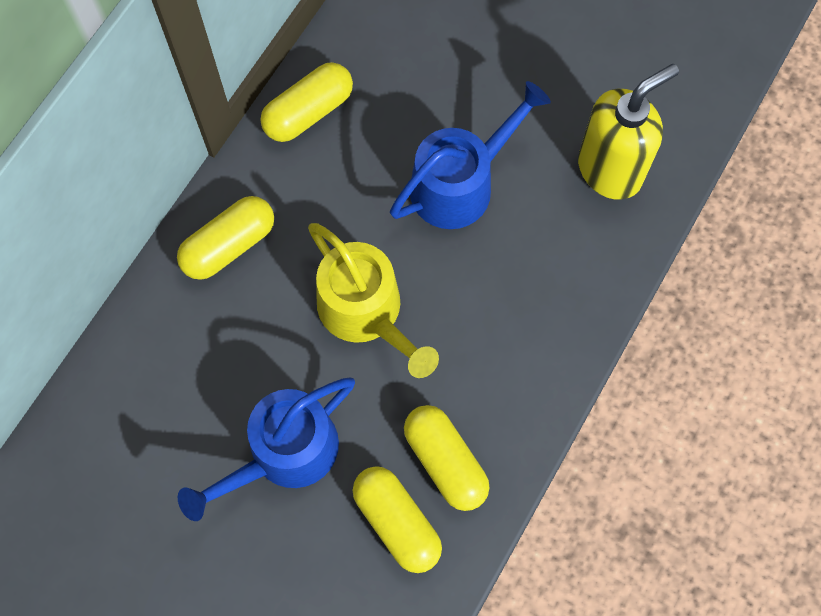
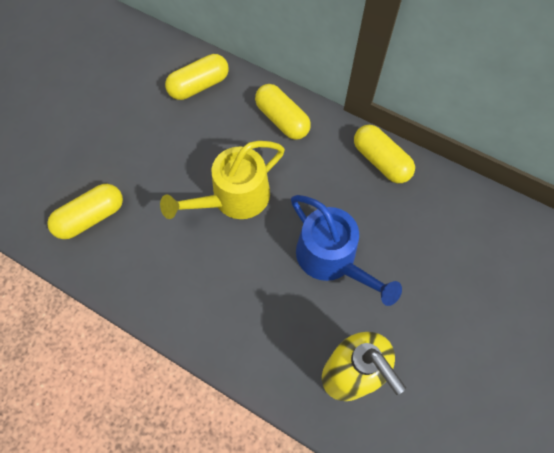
camera: 90 degrees right, 5 degrees down
blue watering can [178,378,355,521] -> none
yellow capsule [404,405,490,511] -> yellow capsule moved to [165,54,229,100]

